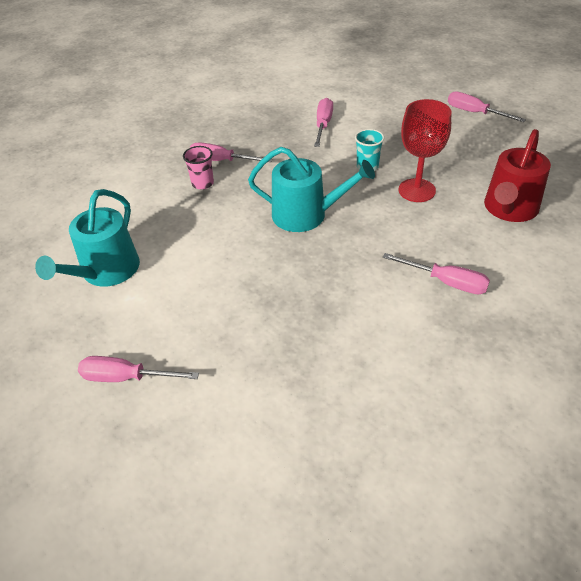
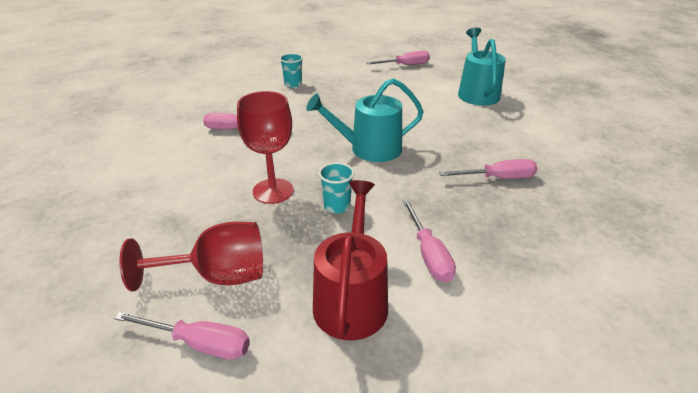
camera: 155 degrees right, 10 degrees down
pink cup [183,146,214,189] -> none
red watering can [484,129,551,222] -> red watering can moved to [313,180,388,340]
none -> red goblet [119,222,263,291]
none -> turquoise cup [280,53,303,88]

